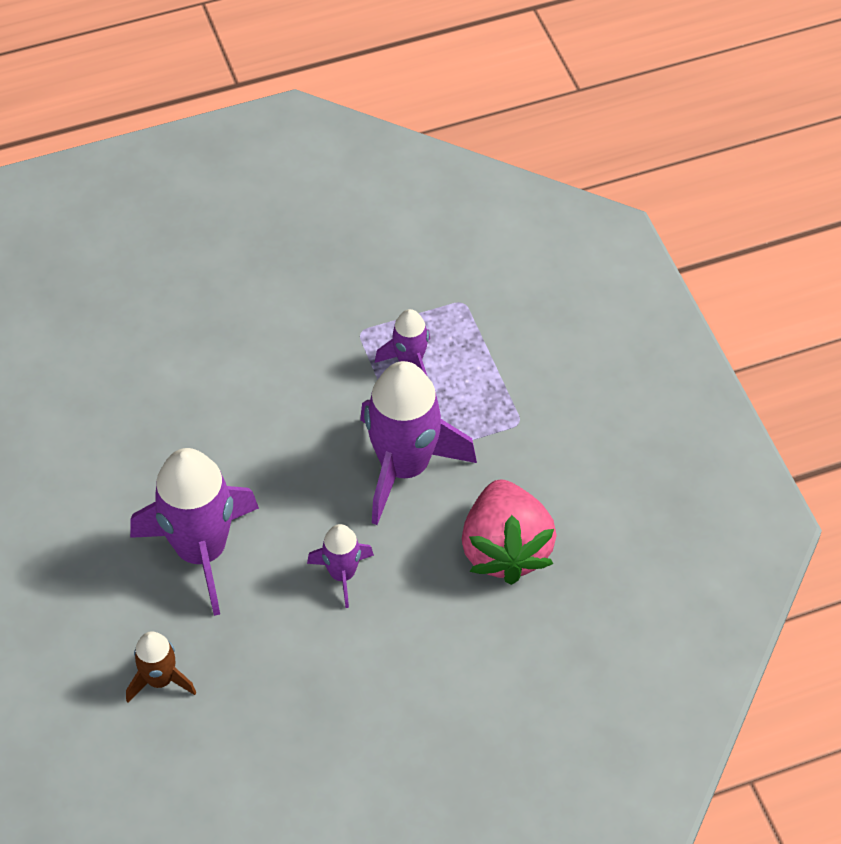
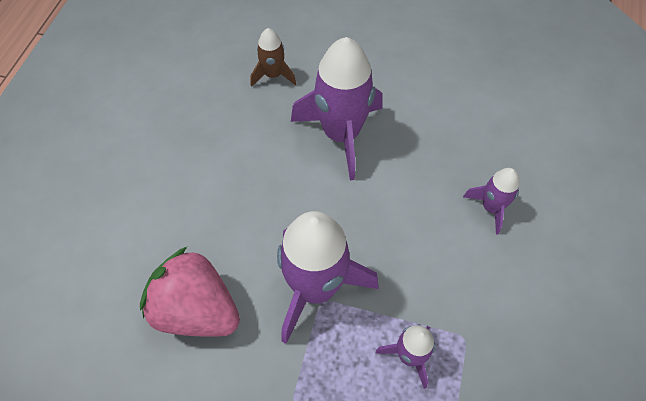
camera: 125 degrees right, 5 degrees up
purple rocket [307,524,374,608] -> purple rocket moved to [463,168,520,235]

